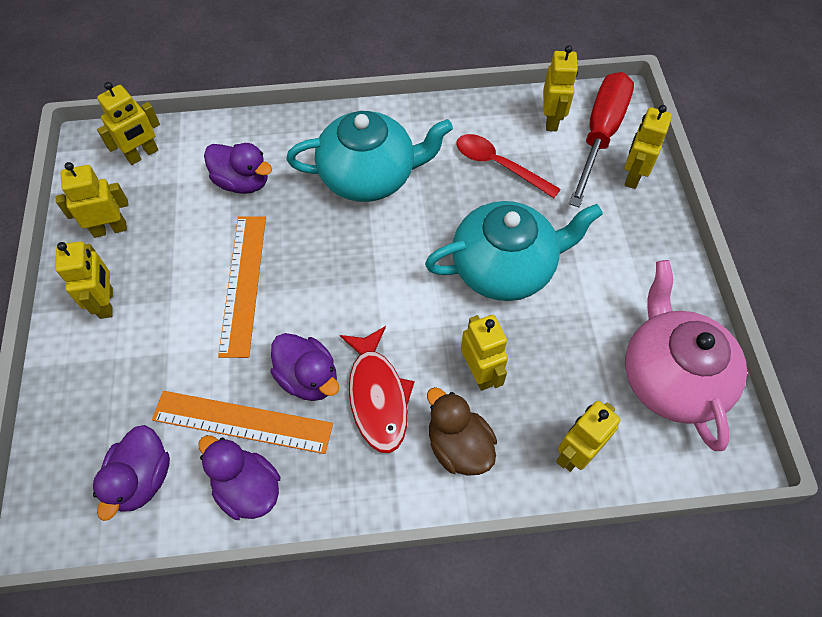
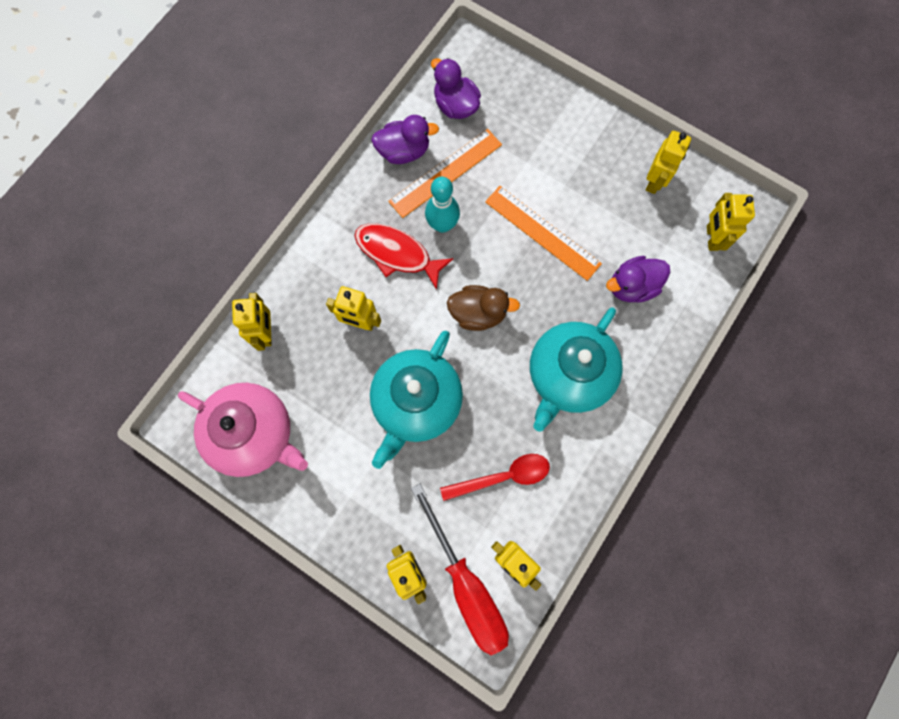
camera: 130 degrees right, 15 degrees up
yellow robot [55,241,113,319] -> none
purple duck [270,333,339,401] -> turquoise bowling pin [425,177,460,233]
brown duck [427,387,497,476] -> brown duck moved to [447,285,520,331]

